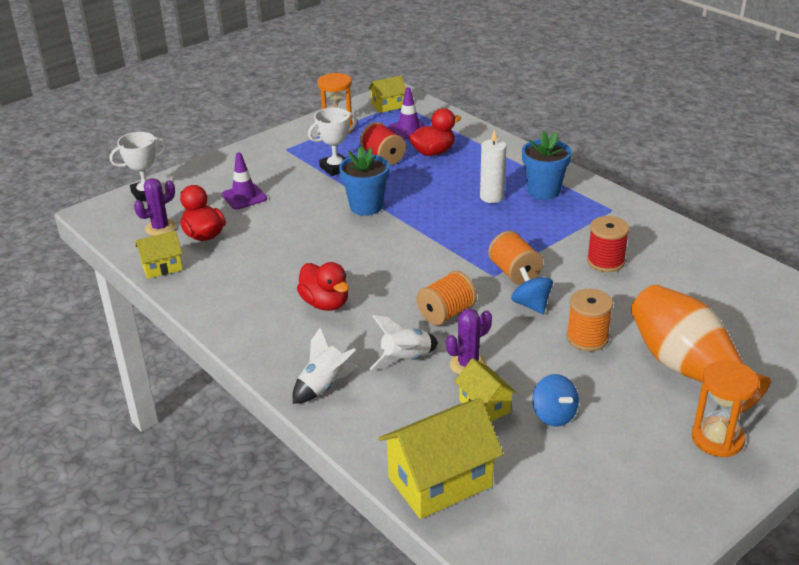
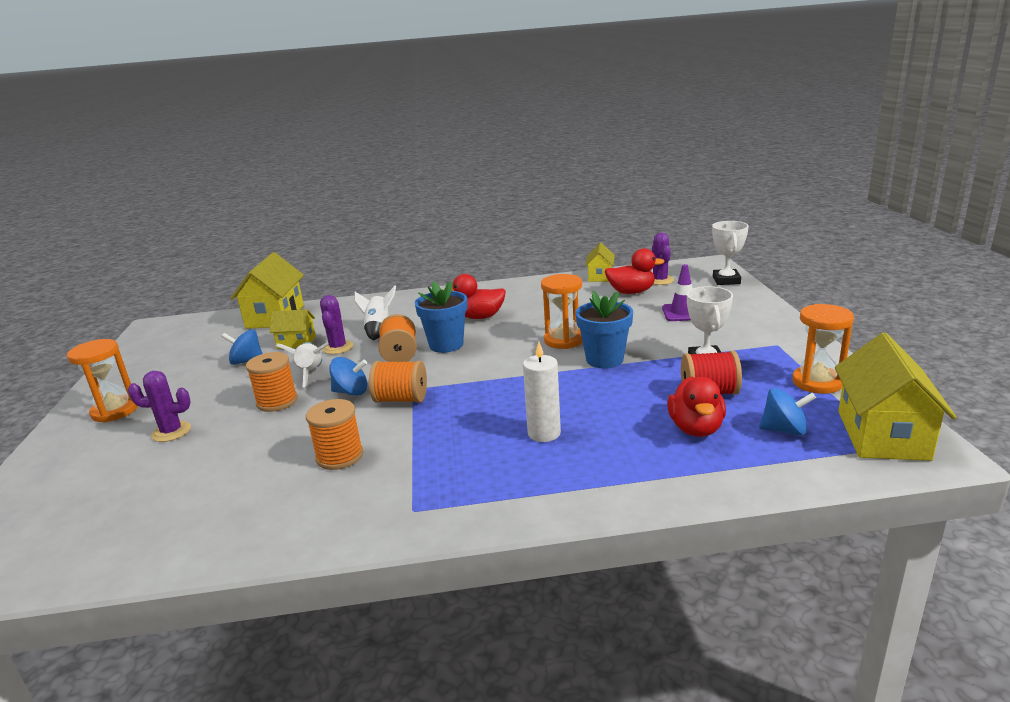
camera: 125 degrees right, 10 degrees down
white rocket [293,328,358,404] -> white rocket moved to [276,342,329,387]
yellow house [368,75,406,113] -> yellow house [835,333,956,461], size x1.81
purple traffic cone [388,87,426,139] -> blue spinning top [759,388,816,436]
blue flower pot [522,131,572,200] -> blue flower pot moved to [415,281,468,353]
red spool [587,216,629,272] -> orange spool [306,399,363,470]
orange vase [631,285,771,413] -> purple cactus [128,371,191,442]
none -> orange hourglass [541,274,583,349]

